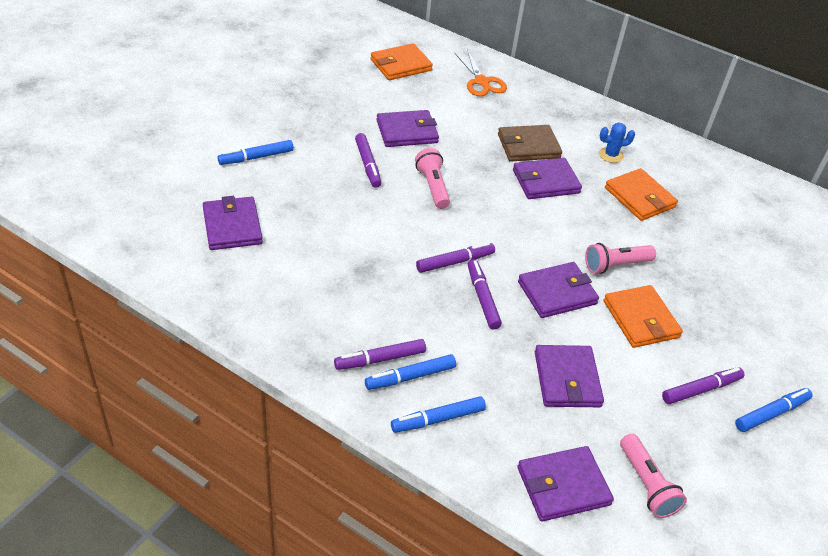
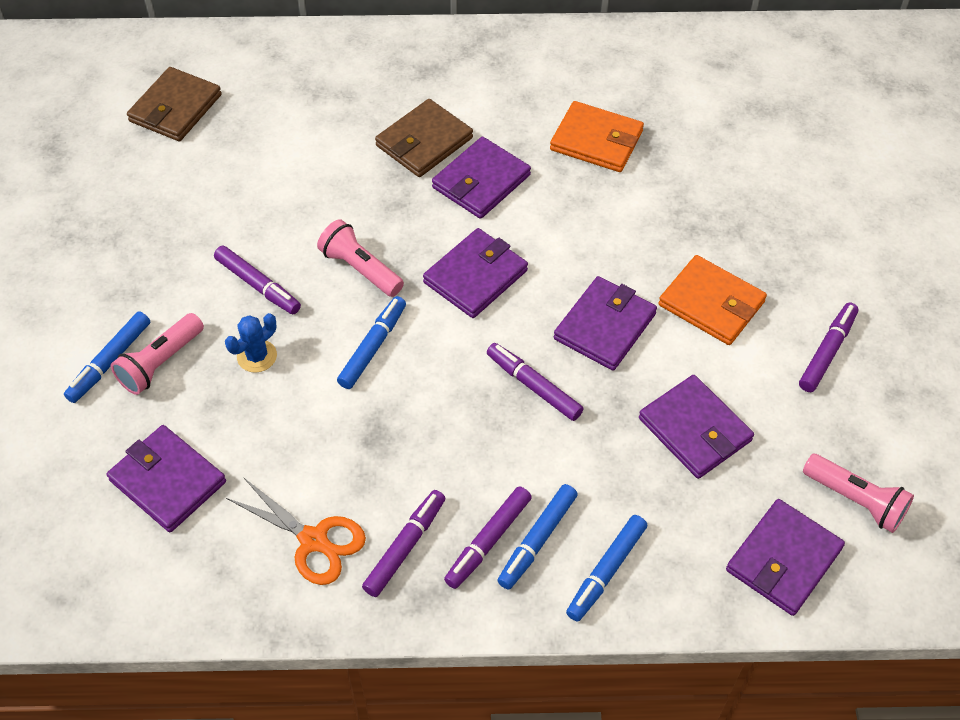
camera: 30 degrees left, 10 degrees up
orange wallet [371,43,433,80] -> brown wallet [127,67,222,141]
purple wallet [376,110,439,147] -> purple wallet moved to [423,228,528,318]
purple marker [416,242,495,273] -> purple marker moved to [362,490,445,597]
orange scissors [455,50,507,96] -> orange scissors moved to [226,477,366,585]
pink flashlight [585,243,656,274] -> pink flashlight moved to [111,313,204,395]
blue cactus [599,122,635,163] -> blue cactus moved to [225,313,277,373]
blue marker [735,388,813,432] -> blue marker moved to [337,296,406,389]

